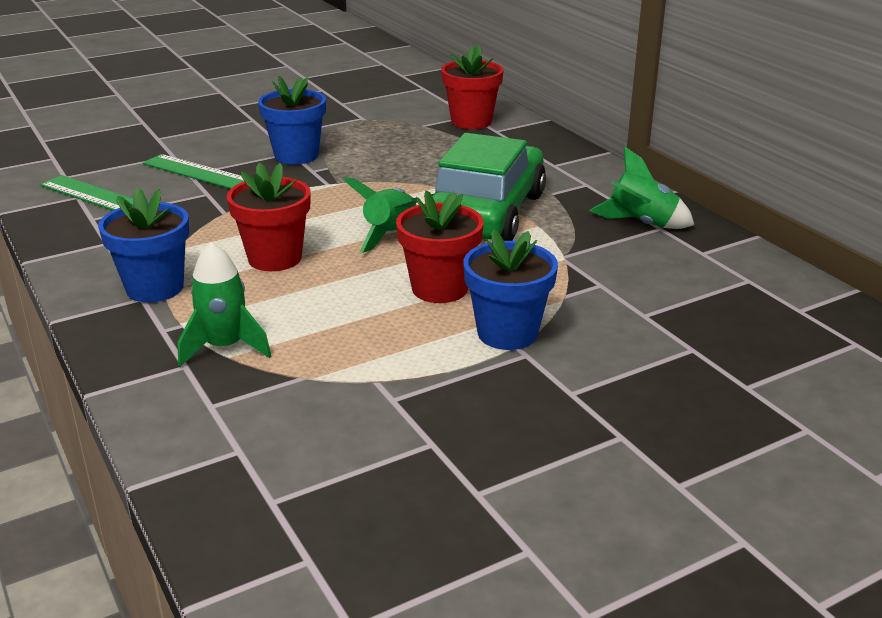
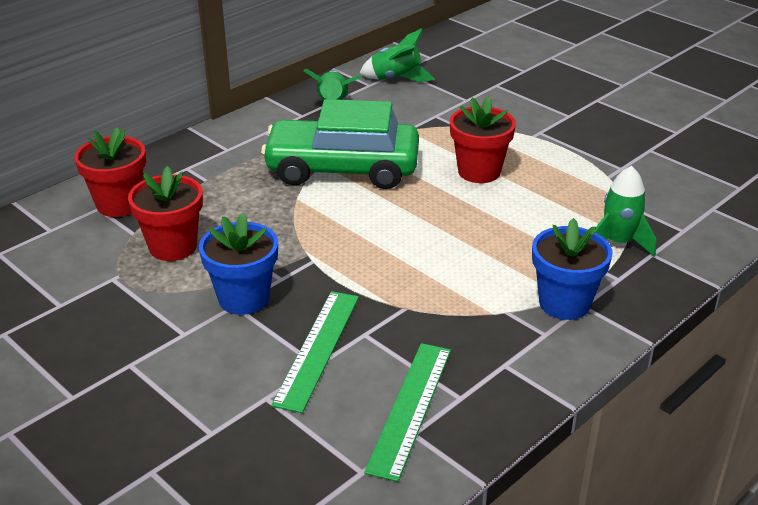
camera: 105 degrees left, 5 degrees up
red flower pot [227,163,310,271] -> red flower pot moved to [128,166,203,261]
green rocket [343,177,417,253] -> green rocket moved to [359,28,435,82]
blue flower pot [463,229,558,350] -> none

